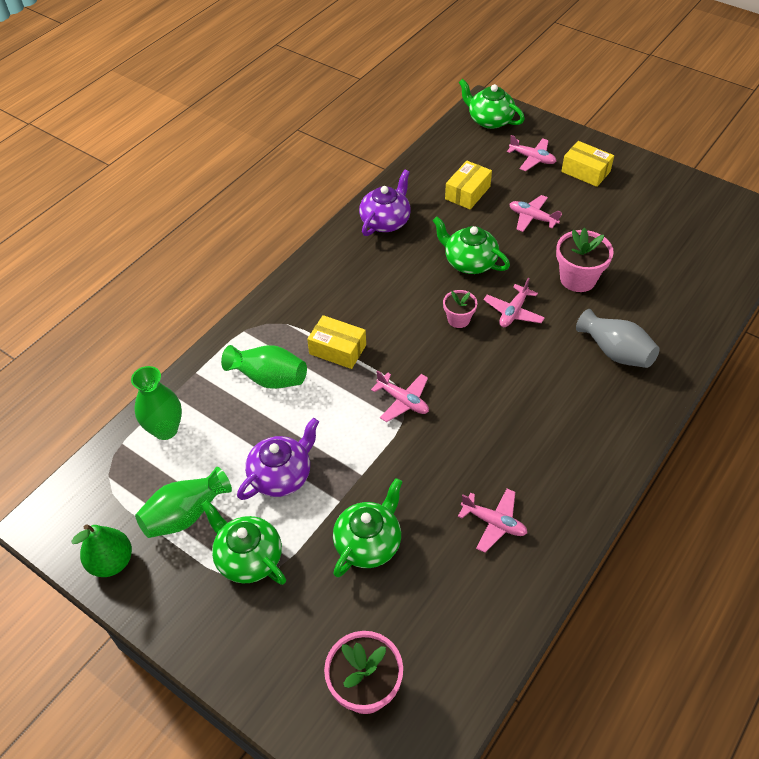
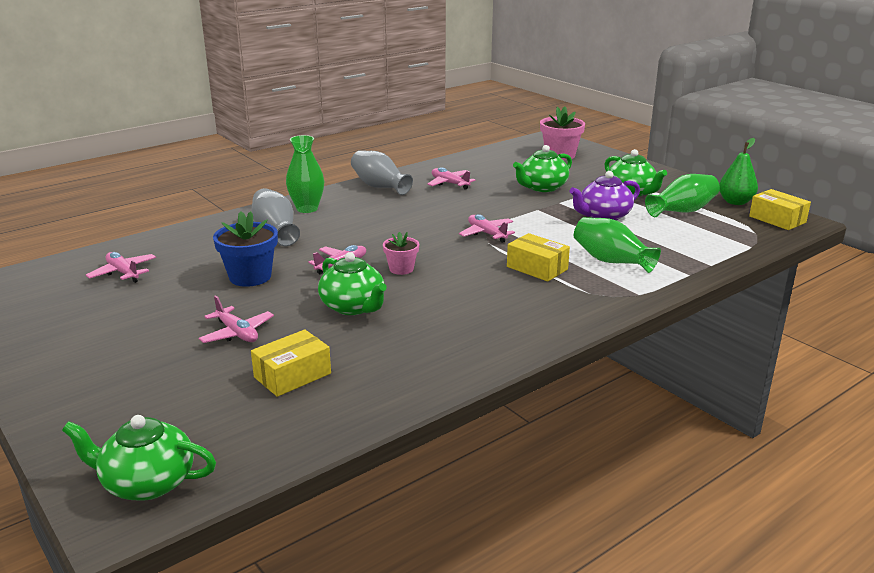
camera: 165 degrees left, 25 degrees down
green vase [131,366,182,440] -> green vase moved to [286,135,324,213]
purple teapot [359,169,411,236] -> none
green teapot [459,79,525,129] -> green teapot turned 135 degrees clockwise [62,415,216,500]
pink plane [507,135,556,171] -> pink plane moved to [86,252,156,283]
pink flower pot [556,228,614,292] -> blue flower pot [213,211,278,287]
yellow box [561,141,614,187] -> yellow box moved to [749,189,811,230]
none -> grey vase [351,150,413,195]

